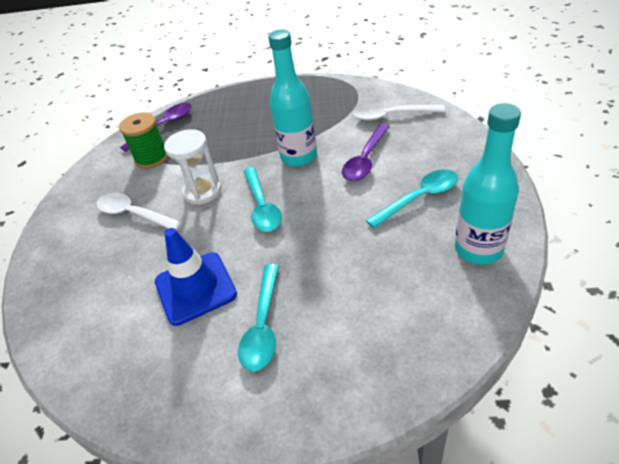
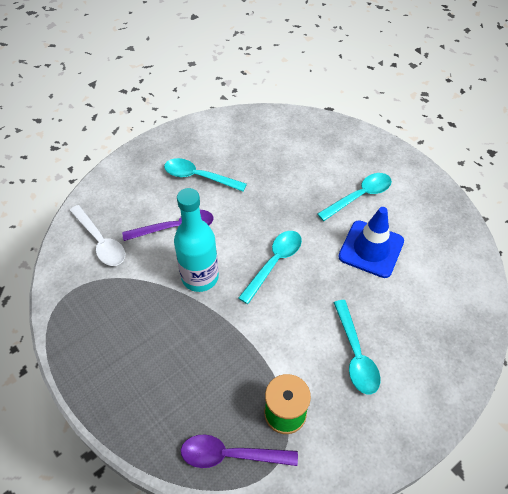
camera: 135 degrees left, 10 degrees up
white spoon [96,193,183,231] -> turquoise spoon [333,300,380,394]
white hourglass [164,129,221,205] -> none
turquoise bottle [455,103,521,265] -> none

